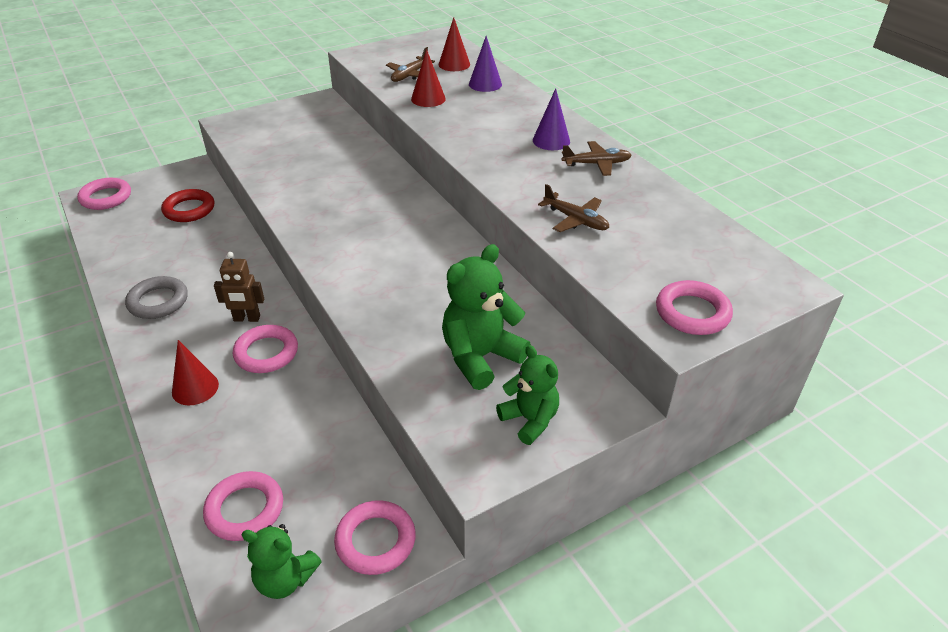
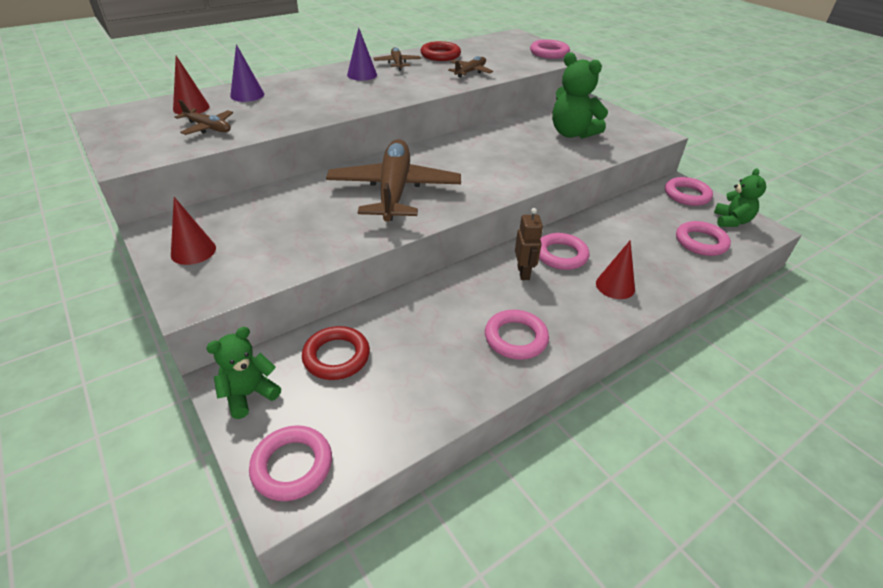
camera: 95 degrees left, 0 degrees up
grey ring [125,276,188,319] -> pink ring [485,310,549,360]
red cone [411,49,446,107] -> red cone moved to [171,197,216,265]
green teddy bear [496,345,559,445] -> green teddy bear moved to [206,327,281,419]
none -> brown plane [326,139,461,222]
none -> red ring [421,41,461,61]

